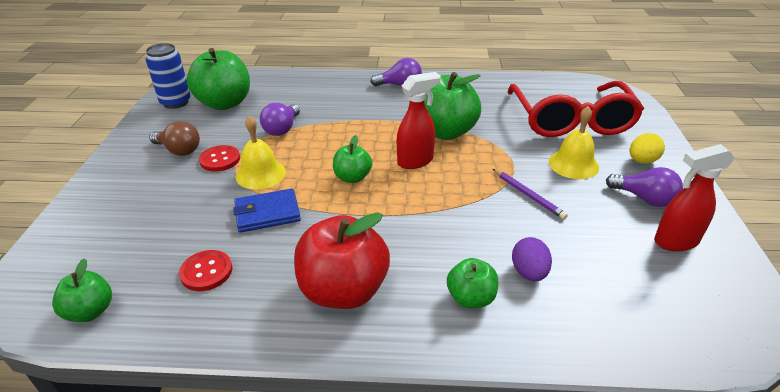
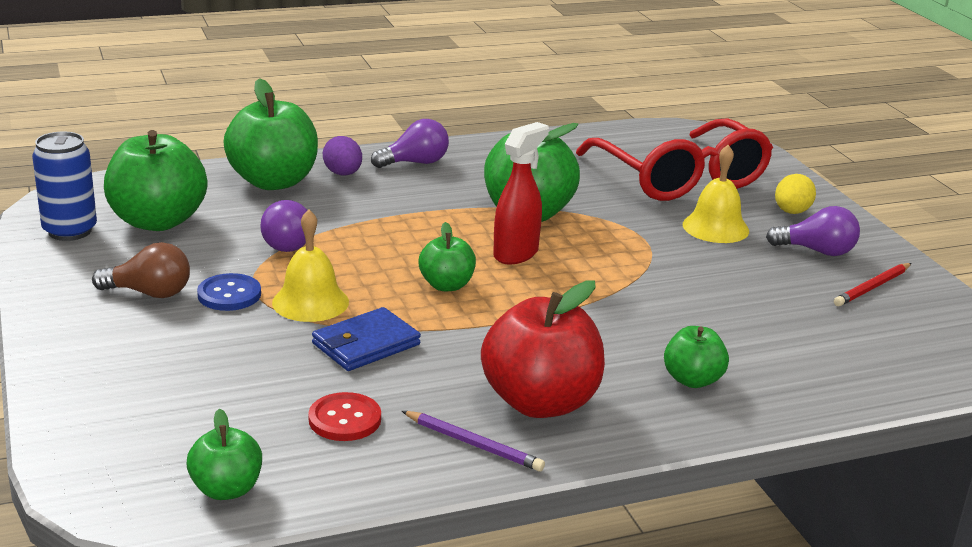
camera: 25 degrees left, 10 degrees down
red button [199,145,240,172] -> blue button [197,273,261,311]
purple pencil [493,169,568,219] -> purple pencil moved to [402,411,545,472]
purple egg [512,237,552,281] -> purple egg moved to [323,136,362,175]
red spray bottle [654,144,735,252] -> red pencil [834,263,911,307]
none -> green apple [223,78,318,190]

